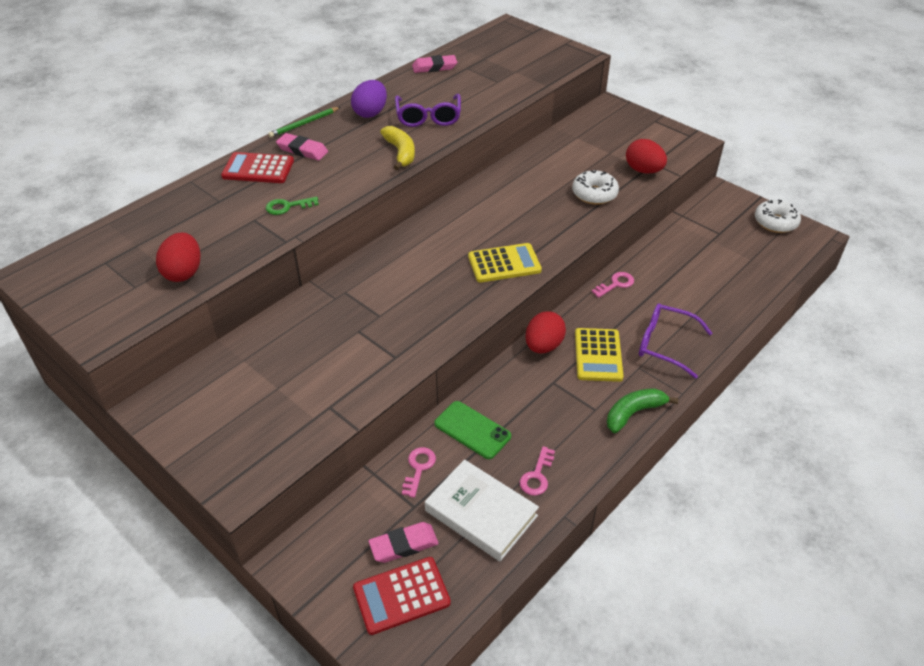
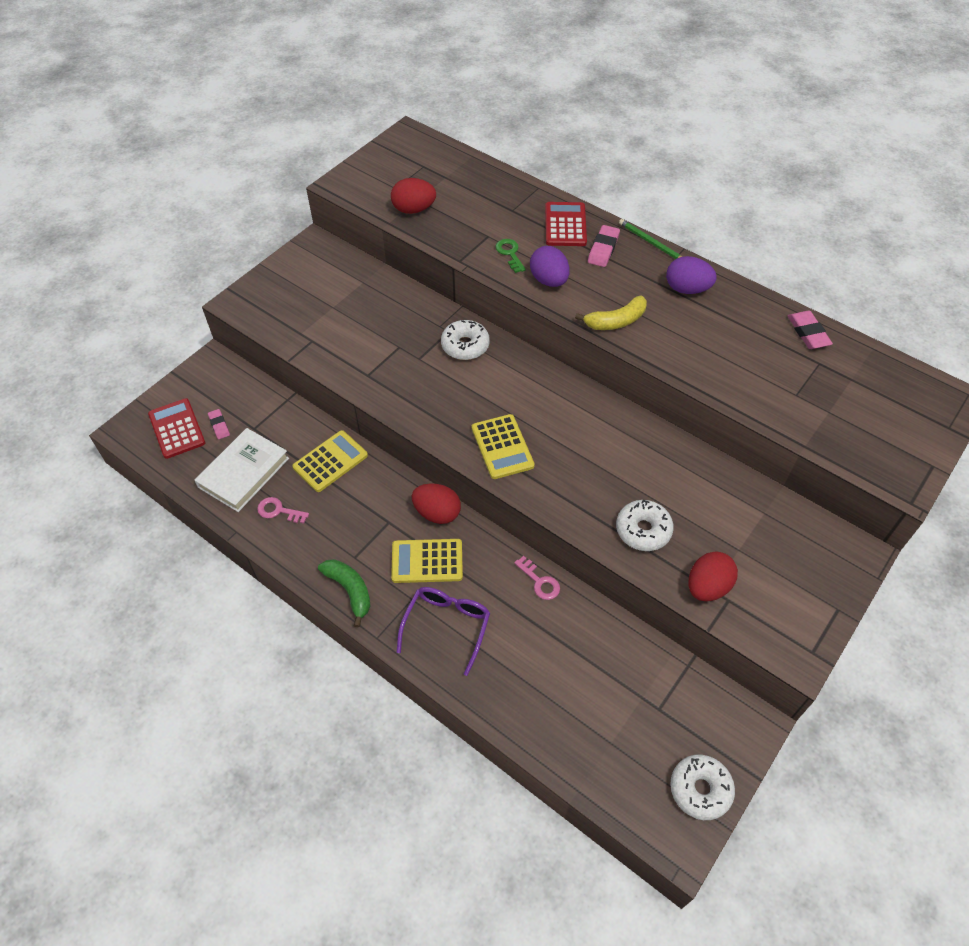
camera: 85 degrees right, 10 degrees up
pink eraser [368,522,439,563] -> pink eraser [208,409,230,439], size x0.65
purple glasses [395,94,461,127] -> none
pink key [402,447,436,498] -> none
green phone [434,401,511,459] -> yellow calculator [292,430,368,492]
none -> white donut [441,320,490,360]
none -> purple egg [530,246,570,287]

